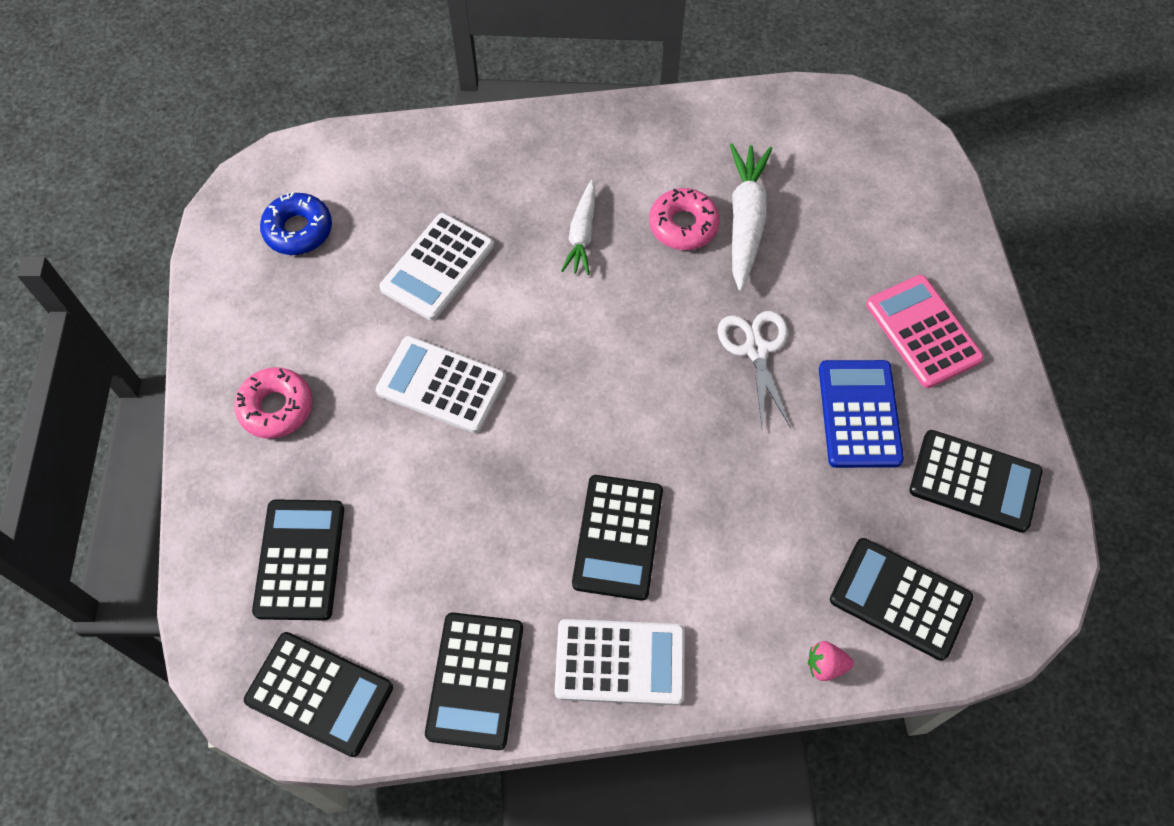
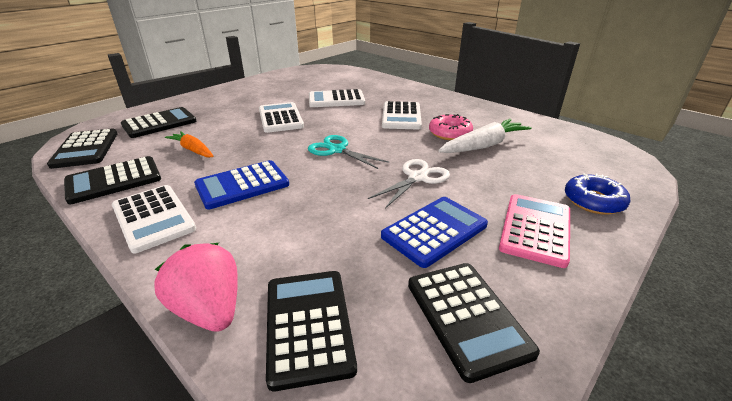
camera: 50 degrees right, 30 degrees down
pink donut [234,367,312,439] -> none
blue donut [260,192,332,255] -> blue donut moved to [565,173,631,215]
white carrot [561,180,596,275] -> white calculator [382,101,422,130]
black calculator [572,475,663,601] -> blue calculator [194,160,289,209]
pink strawberry [808,641,854,681] -> pink strawberry [154,243,238,332], size x2.03
none -> orange carrot [165,131,214,158]
none -> turquoise scissors [308,135,389,169]

